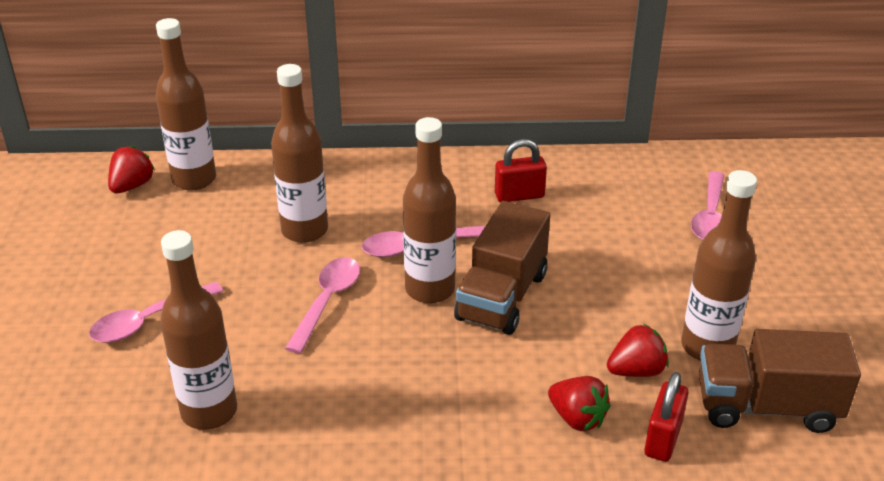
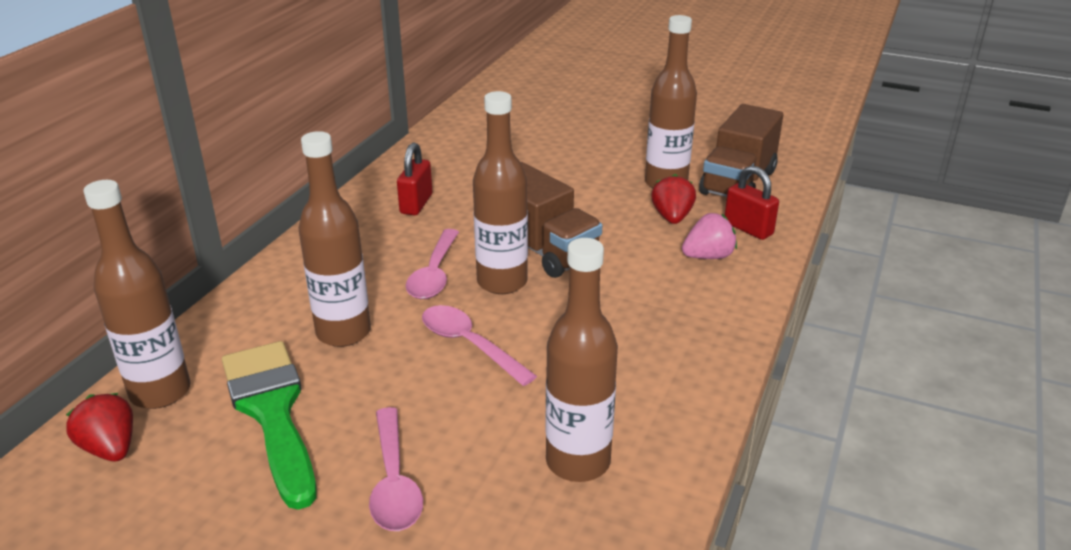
camera: 65 degrees left, 5 degrees down
red strawberry [548,376,611,431] -> pink strawberry [682,213,737,259]
pink spoon [691,171,725,240] -> none
none -> green brush [222,341,317,510]

